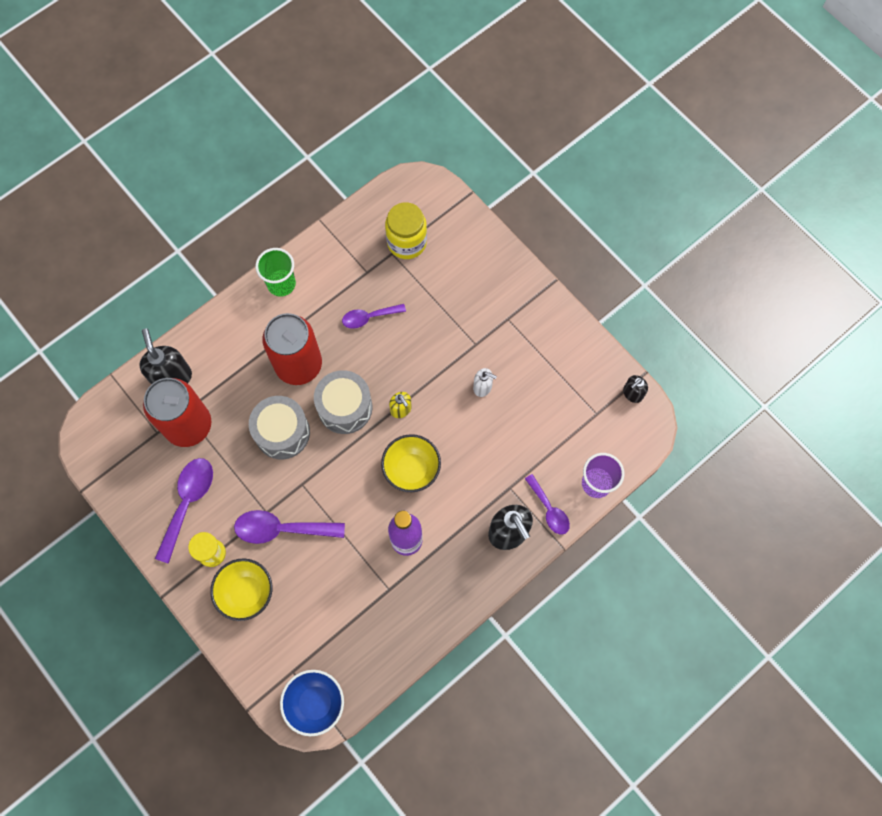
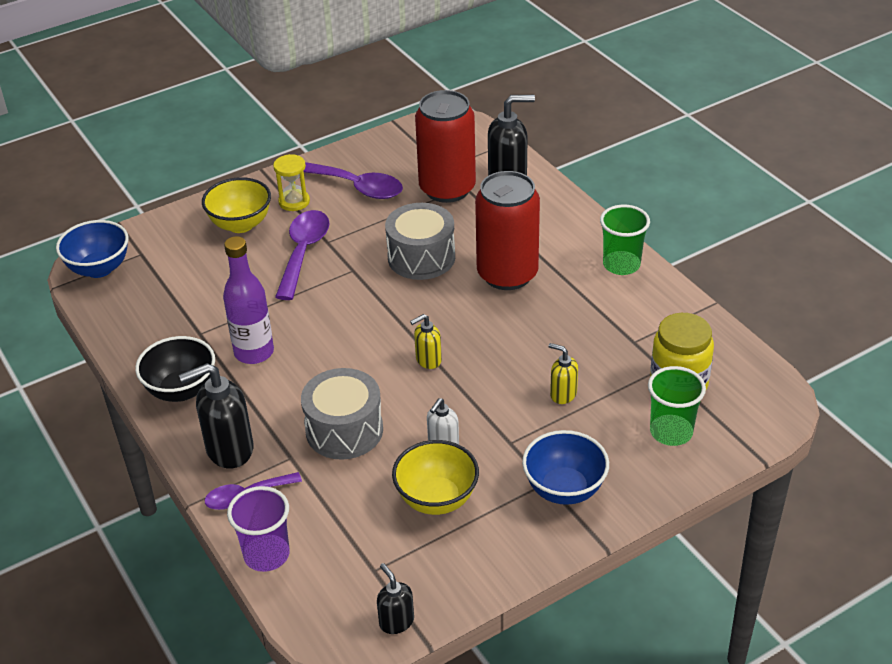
camera: 100 degrees right, 30 degrees down
grey drum [314,370,372,434] -> grey drum moved to [301,368,383,460]
purple spoon [342,304,406,329] -> none
yellow bowl [381,434,441,492] -> yellow bowl moved to [392,440,479,515]
none -> black bowl [135,336,215,402]
none -> blue bowl [522,430,609,505]
none -> yellow soap dispenser [549,343,578,404]
none -> green cup [648,366,706,446]

